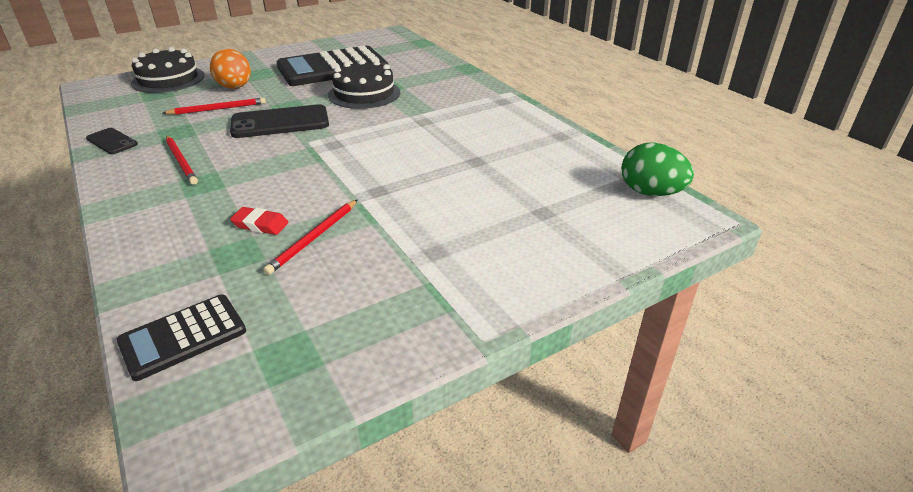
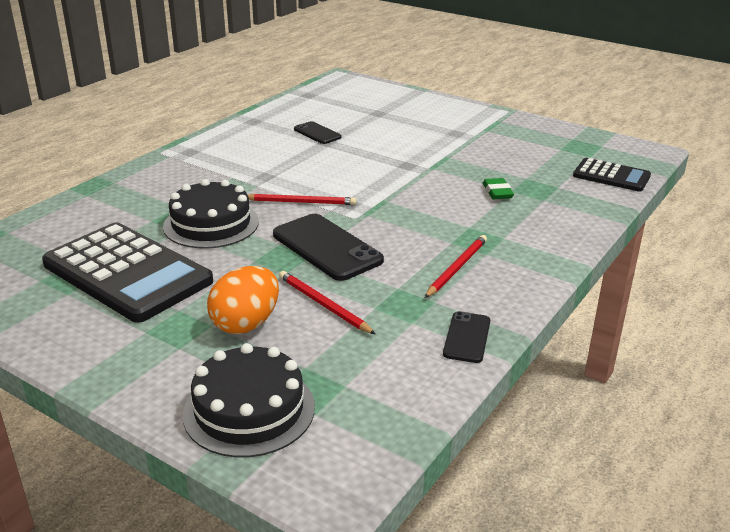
camera: 115 degrees left, 5 degrees down
red eraser [230,207,288,235] -> green eraser [483,178,514,199]
red pencil [263,199,358,275] -> red pencil moved to [248,194,357,205]
green egg [622,143,694,196] -> none
none -> black phone [294,121,342,144]

